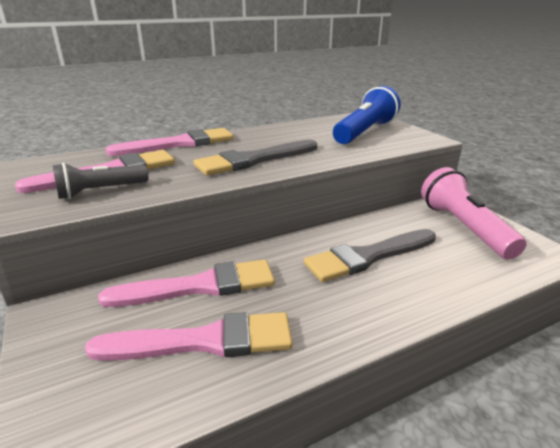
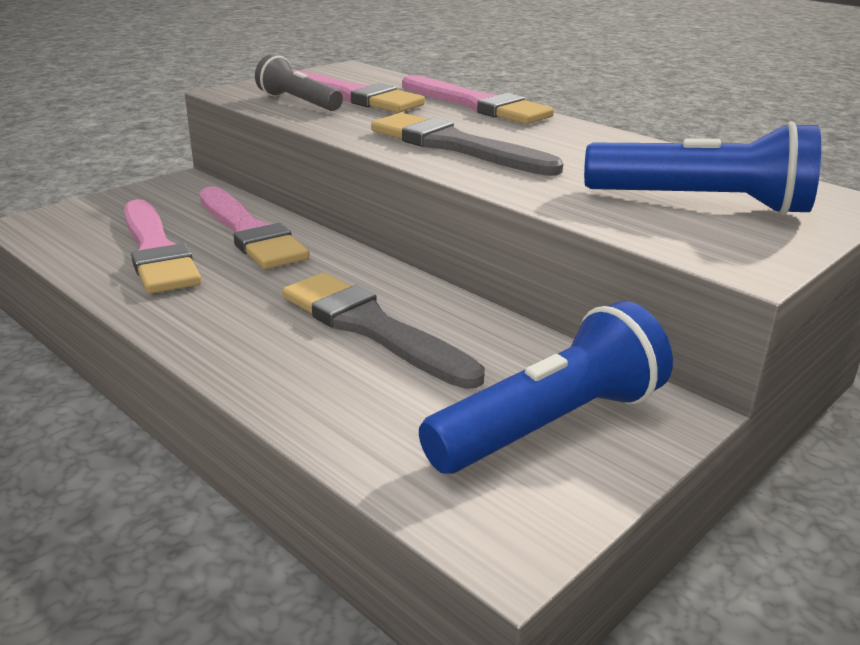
camera: 70 degrees right, 0 degrees up
pink flashlight [421,167,527,259] -> blue flashlight [419,301,673,474]

